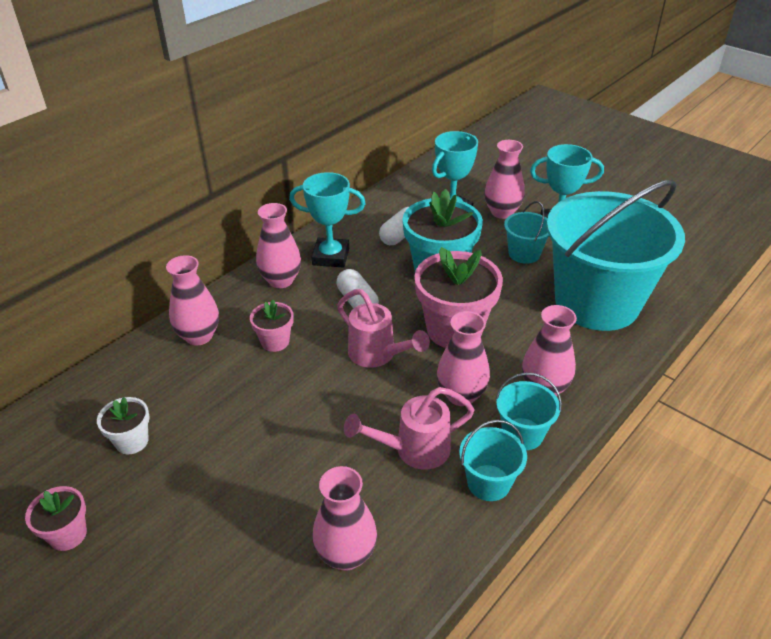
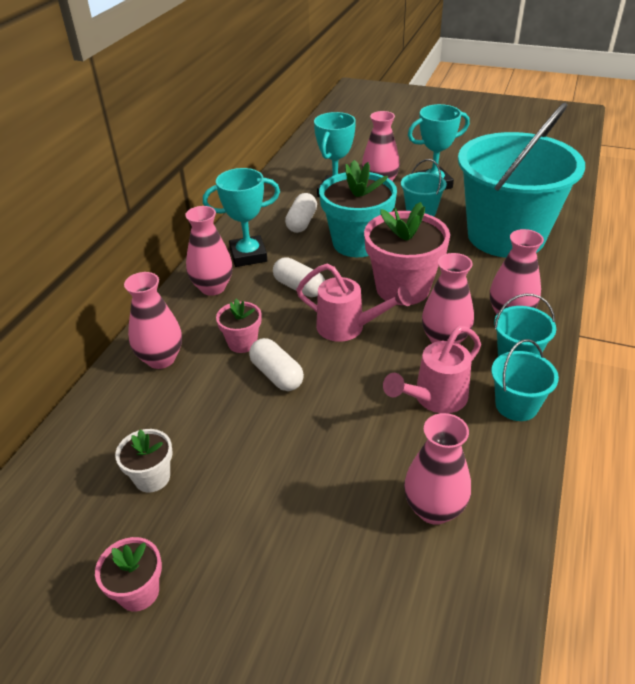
camera: 20 degrees left, 0 degrees up
none -> white capsule [249,338,304,391]

